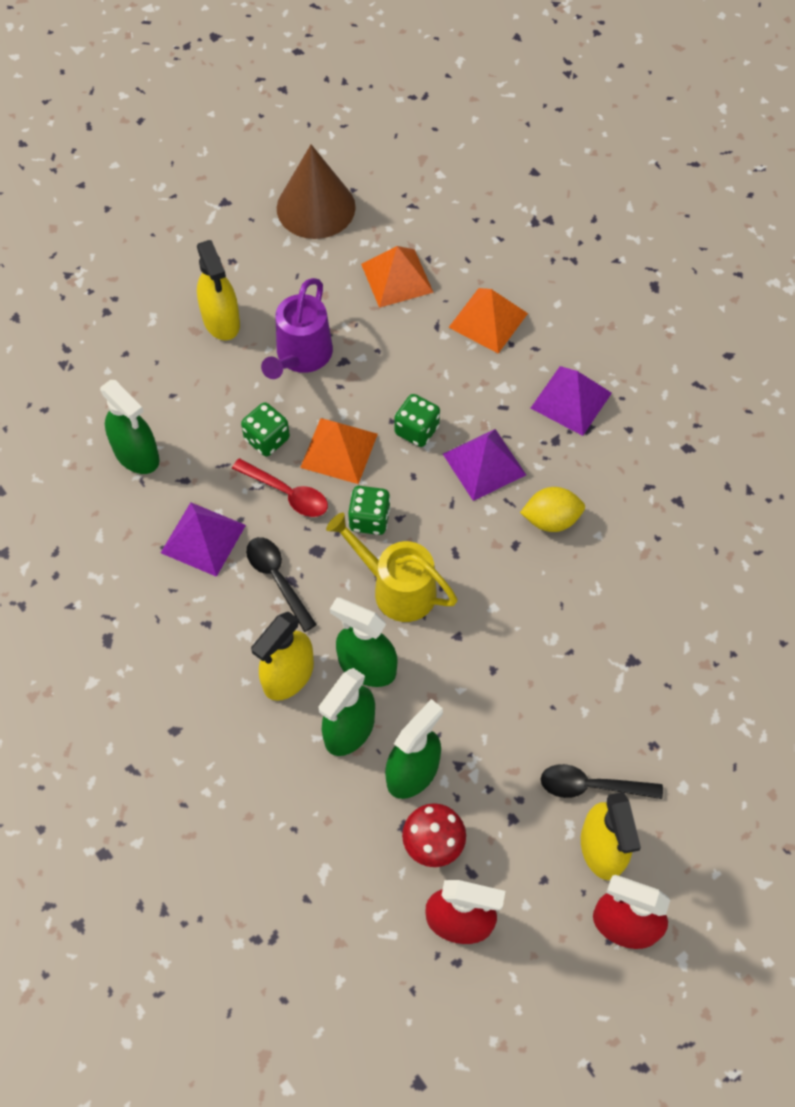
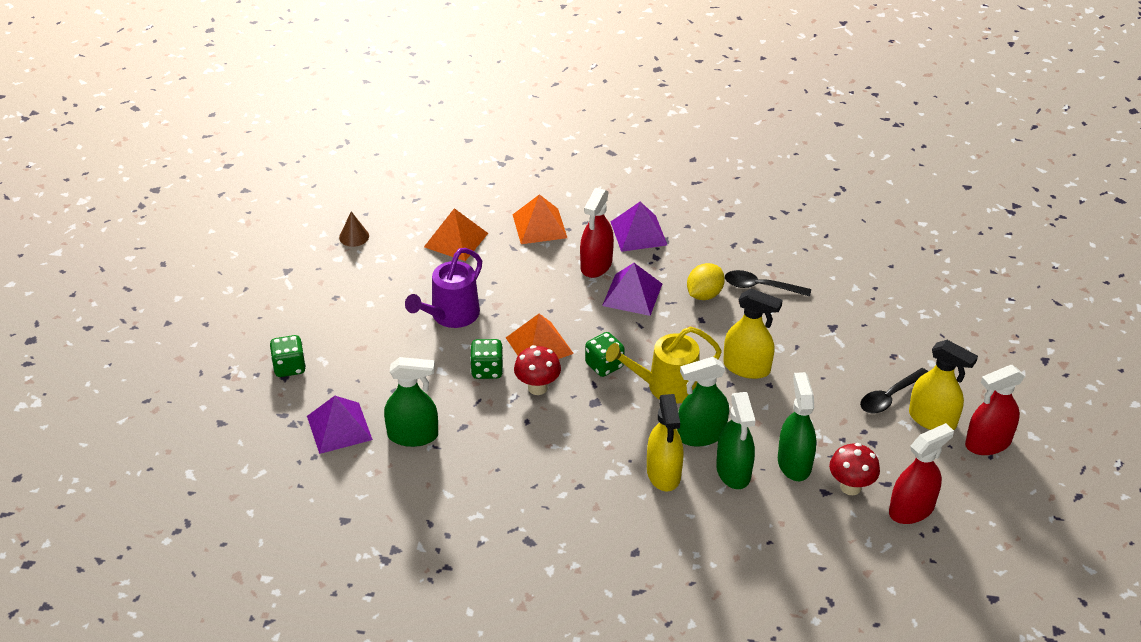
camera: 45 degrees left, 20 degrees down
purple pyramid [161,502,246,577] -> purple pyramid moved to [307,396,373,454]
yellow spray bottle [197,240,240,340] -> yellow spray bottle moved to [723,289,783,379]
red spoon [232,458,328,517] -> red mushroom [514,345,561,395]
black spoon [246,537,317,632] -> black spoon moved to [725,270,811,297]
purple watering can [261,278,333,379] -> purple watering can turned 60 degrees clockwise [405,248,482,328]
brown cone [277,145,356,239] -> brown cone [339,211,369,247], size x0.44
green dice [394,394,440,447] -> green dice moved to [270,335,306,377]
none -> red spray bottle [580,188,614,278]

